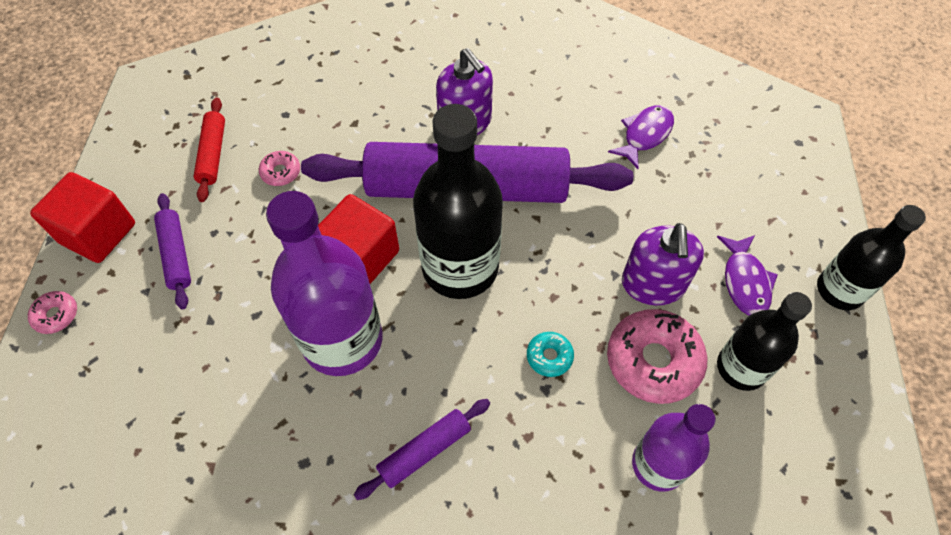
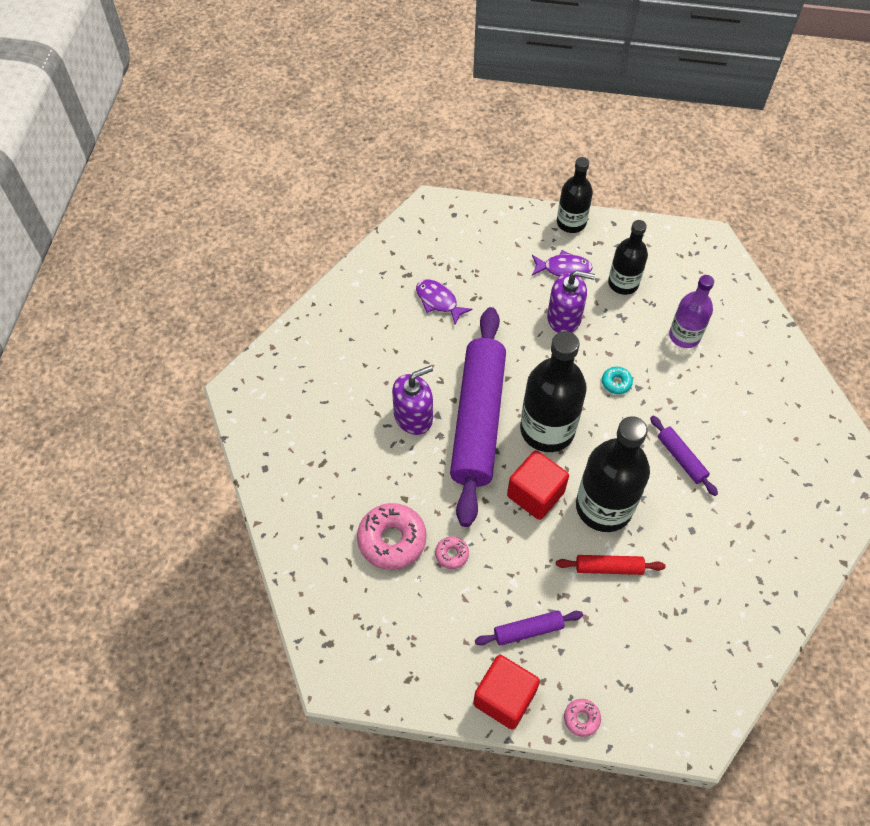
camera: 85 degrees left, 0 degrees up
red rolling pin [194,98,225,202] -> red rolling pin moved to [556,555,666,575]
purple bottle [266,191,383,376] -> black bottle [576,416,650,532]
pink donut [607,309,707,404] -> pink donut moved to [357,503,426,570]

